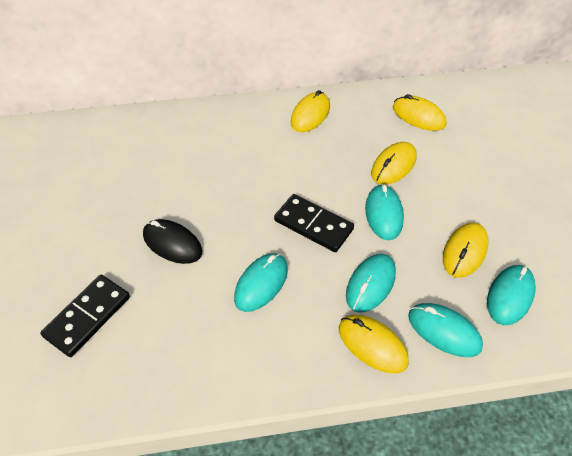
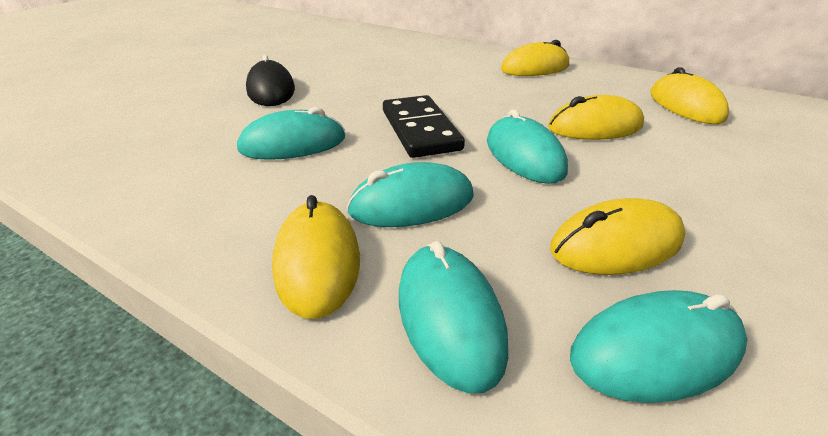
camera: 40 degrees right, 15 degrees down
black domino [40,275,130,357] -> none
turquoise mouse [365,184,404,240] -> turquoise mouse turned 60 degrees counterclockwise [487,109,568,184]

